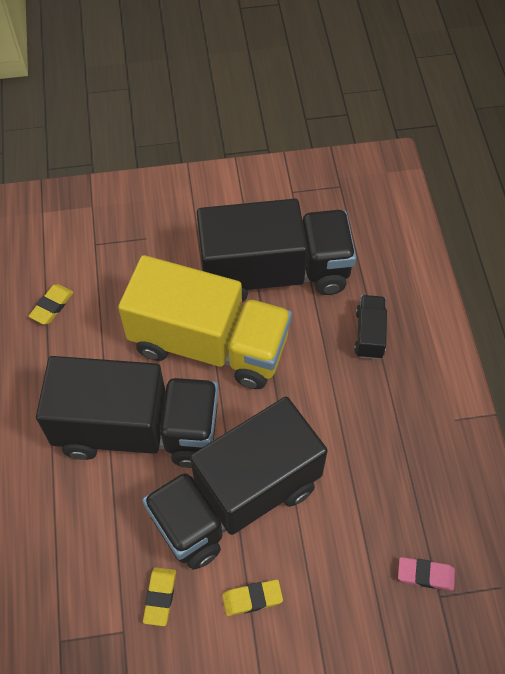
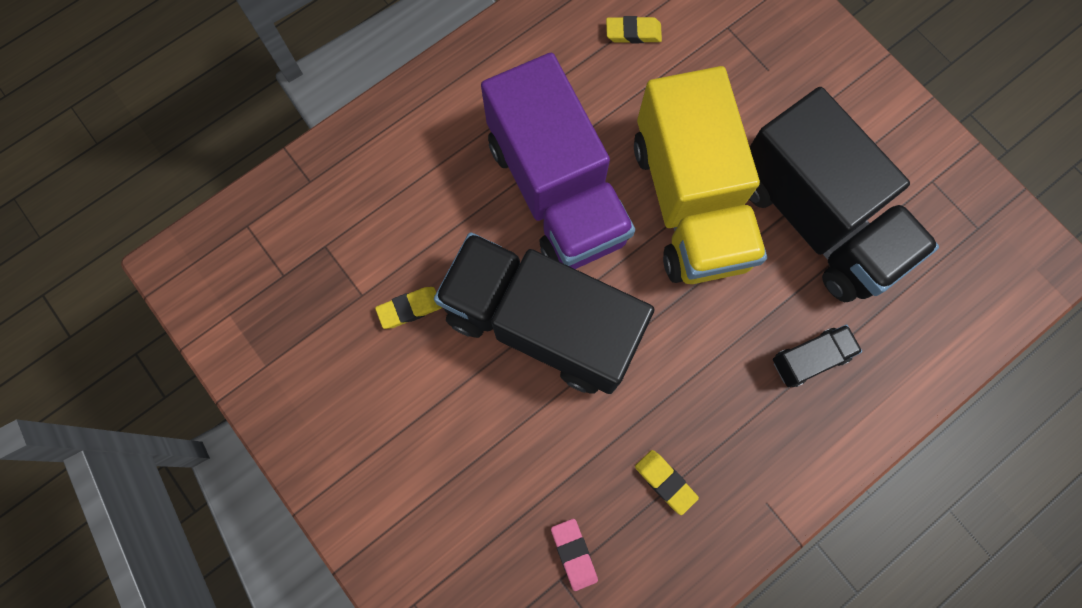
camera: 60 degrees right, 15 degrees up
black truck [36,356,218,468] -> purple truck [481,53,635,269]
yellow eraser [222,579,283,616] -> yellow eraser moved to [635,450,699,515]

